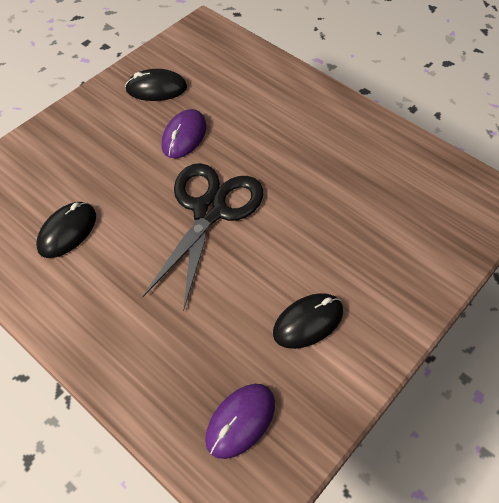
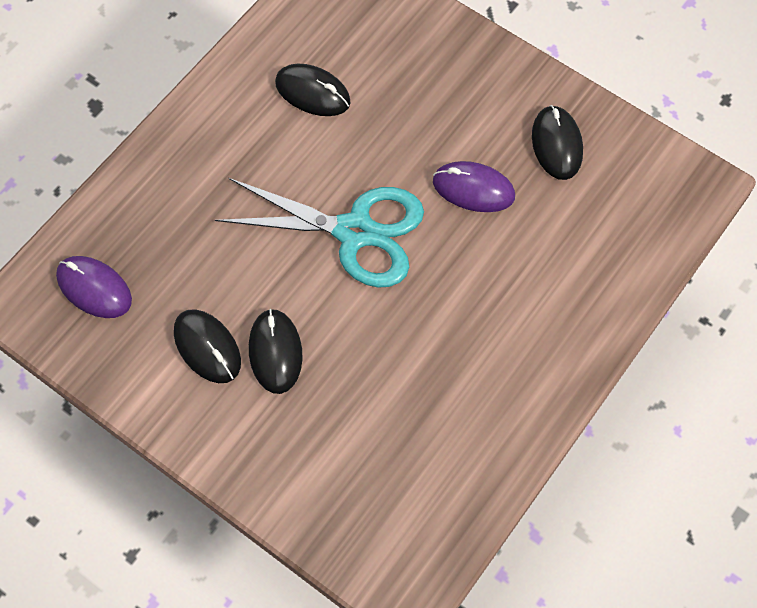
camera: 85 degrees right, 10 degrees up
black scissors [143,163,263,311] -> turquoise scissors [215,178,424,288]
none -> black mouse [249,309,303,394]

